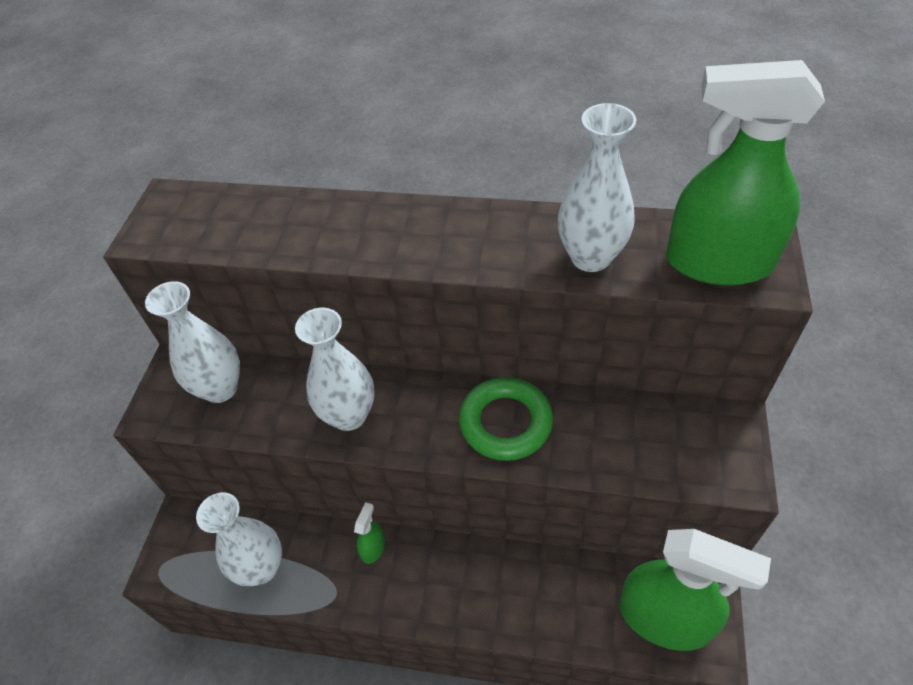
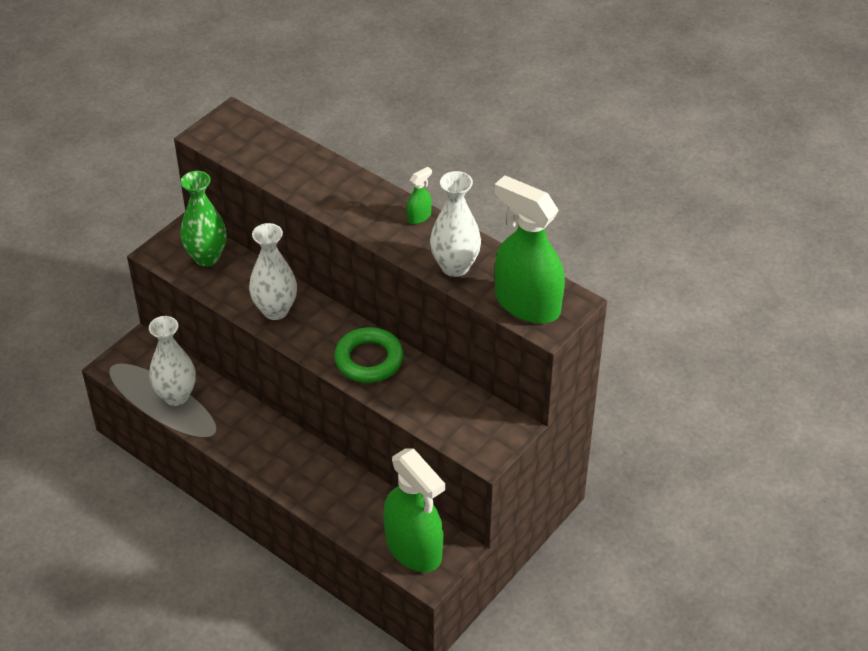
camera: 25 degrees right, 5 degrees down
white vase [145,281,240,403] -> green vase [180,171,227,267]
green spray bottle [354,502,385,564] -> green spray bottle moved to [406,167,432,224]

